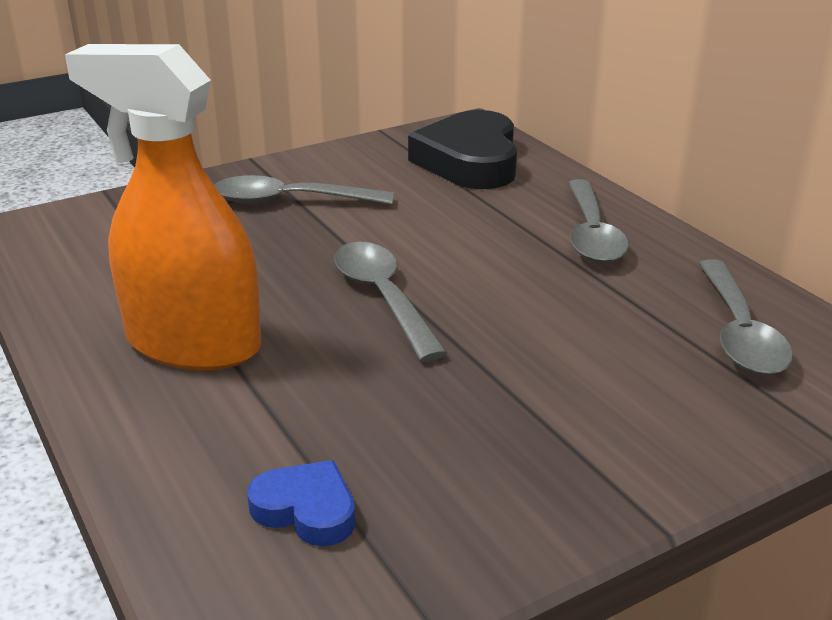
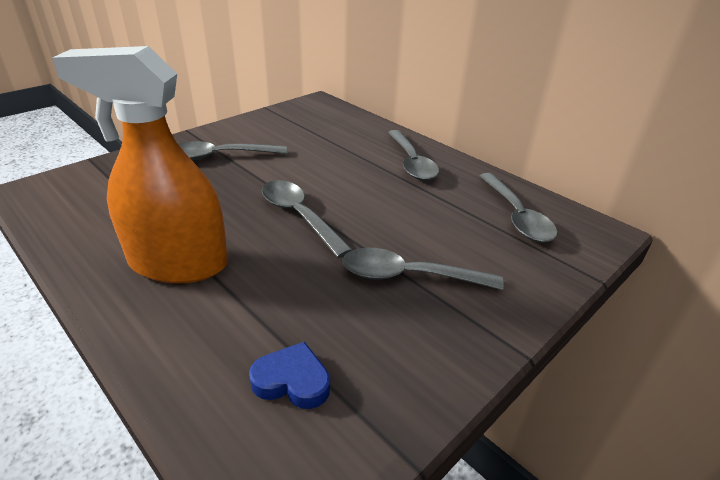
camera: 15 degrees left, 5 degrees up
black heart [408,110,517,189] -> none
none -> grey spoon [342,248,504,290]

